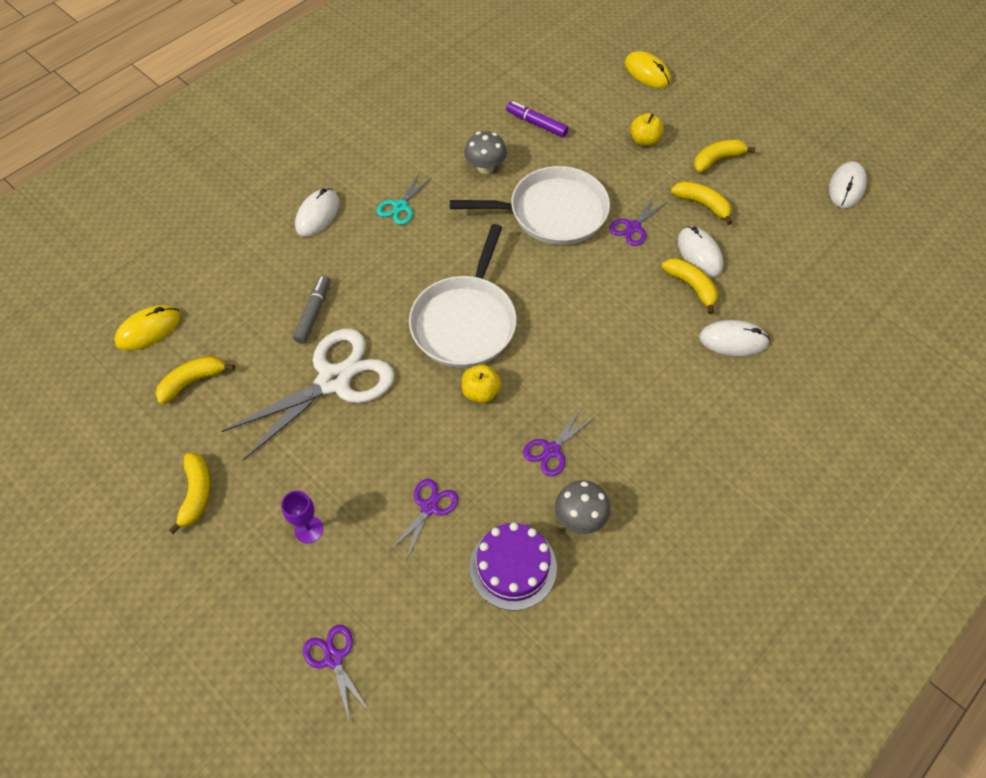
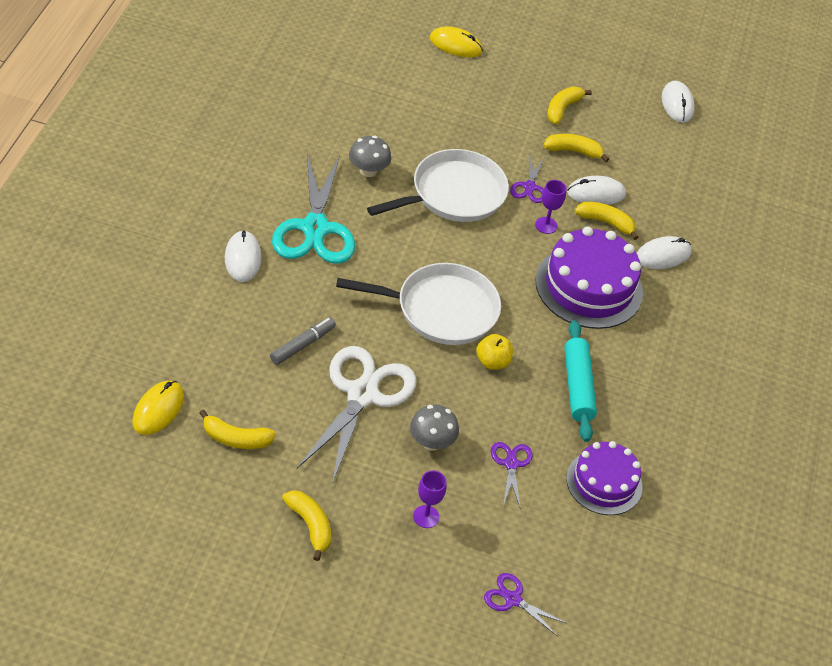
camera: 35 degrees left, 10 degrees down
yellow banana [156,356,235,404] -> yellow banana turned 105 degrees counterclockwise [199,409,276,449]
grey marker [293,275,330,344] -> grey marker turned 60 degrees clockwise [270,317,336,365]
turquoise scissors [377,174,432,225] -> turquoise scissors [272,153,355,264], size x2.16
white pan [409,224,517,368] -> white pan turned 75 degrees counterclockwise [336,263,501,345]
purple marker [506,101,569,137] -> none
purple scissors [523,409,595,476] -> turquoise rolling pin [564,320,597,442]
grey mushroom [555,480,610,534] -> grey mushroom moved to [410,405,459,451]
yellow apple [631,113,664,146] -> none
white mouse [678,226,723,277] -> white mouse turned 45 degrees counterclockwise [567,176,626,205]
none -> purple goblet [535,180,567,234]
none -> purple cake [535,226,643,329]

